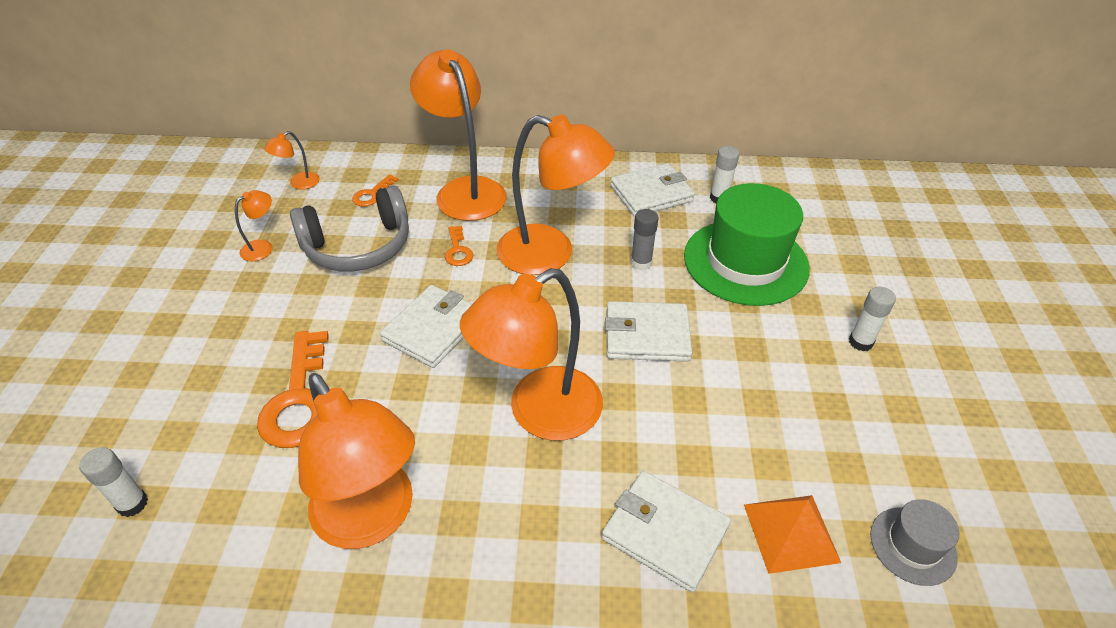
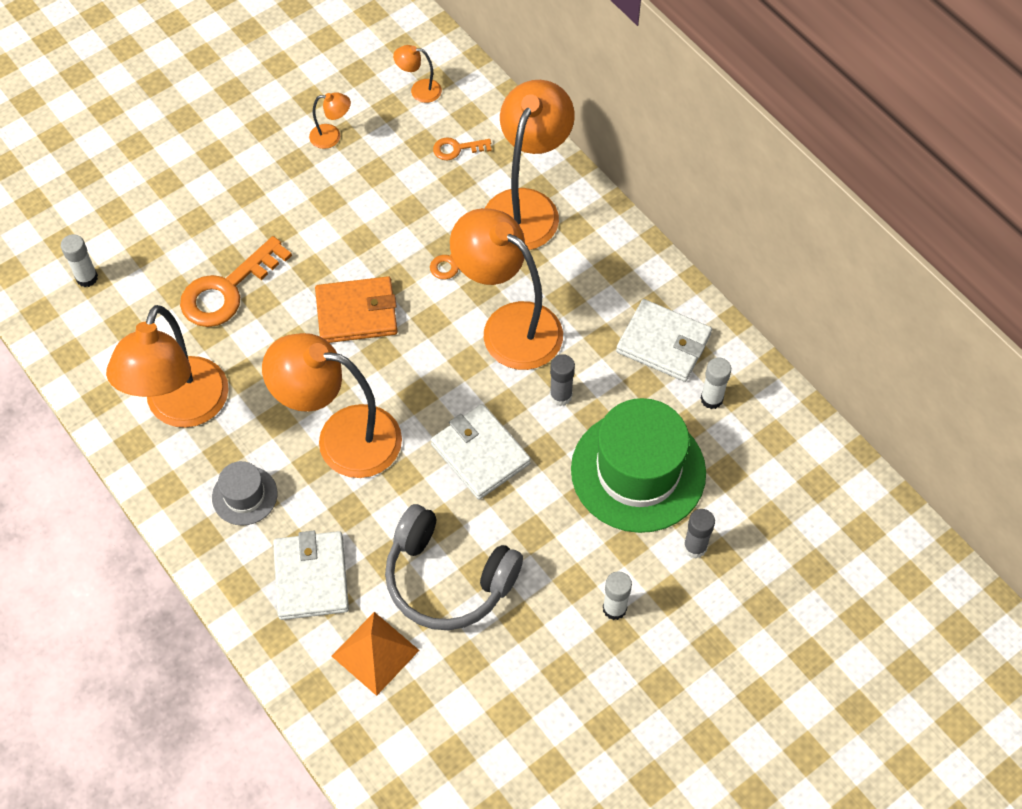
camera: 50 degrees right, 15 degrees up
grey headphones [290,185,409,272] -> grey headphones moved to [385,504,523,630]
white wallet [380,285,472,368] -> orange wallet [315,276,398,343]
orange lamp [497,115,615,275] -> orange lamp turned 150 degrees clockwise [450,208,563,370]
grey hat [870,499,959,586] -> grey hat moved to [212,461,278,526]
none -> grey glue stick [683,509,715,558]

